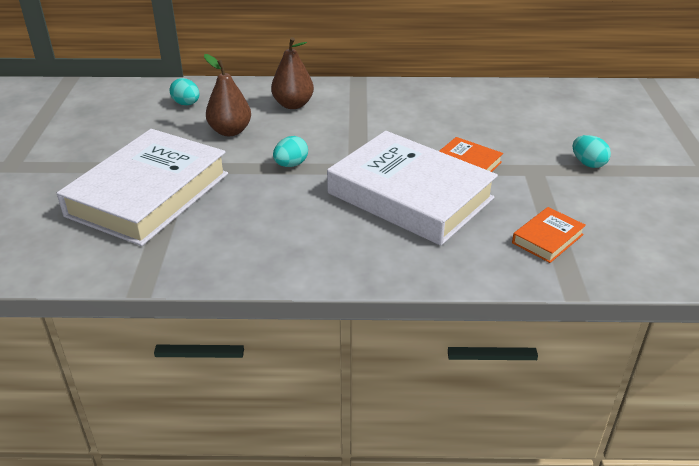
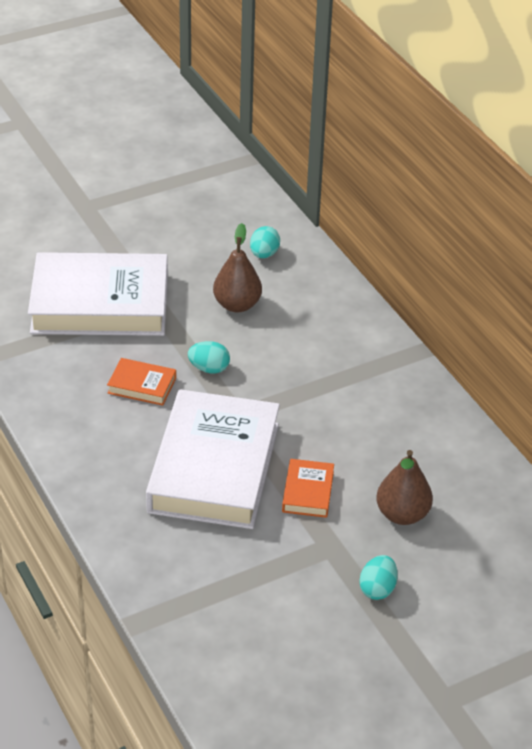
camera: 60 degrees right, 5 degrees up
brown pear [271,37,314,109] -> brown pear moved to [376,450,433,525]
orange book [512,207,586,263] -> orange book moved to [107,358,176,406]

